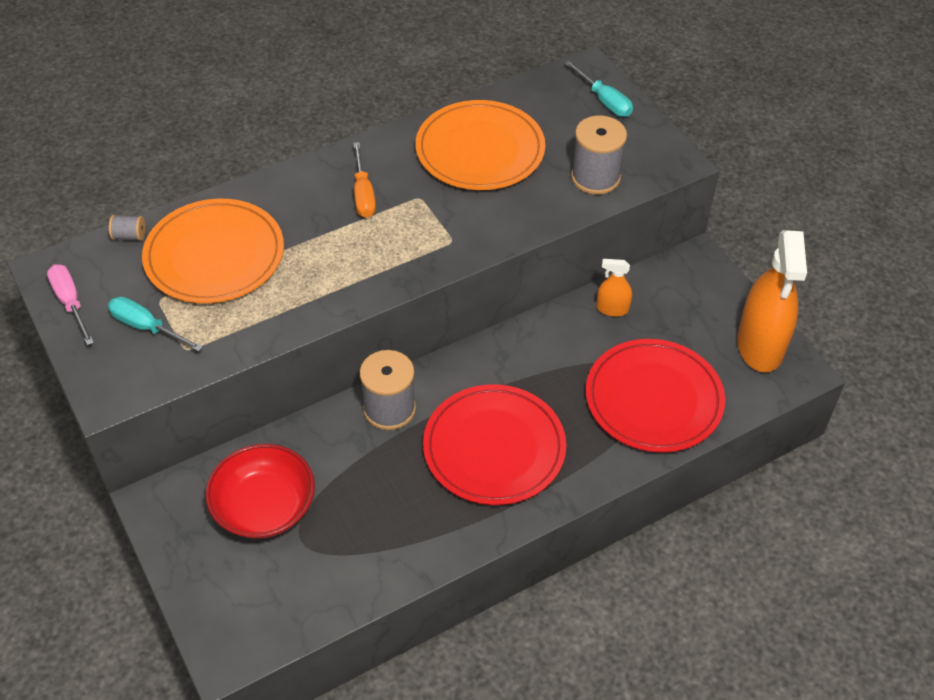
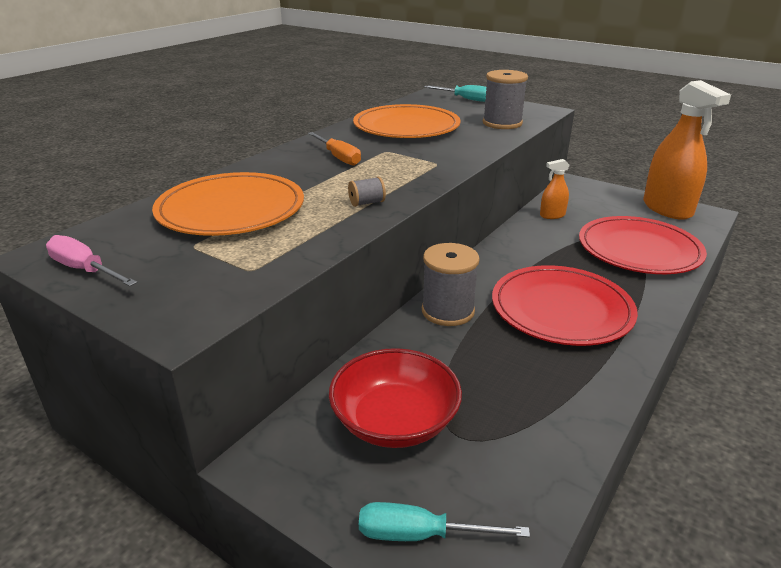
camera: 25 degrees left, 20 degrees down
turquoise screwdriver [108,297,203,352] -> turquoise screwdriver moved to [359,502,530,541]
grey spool [109,215,145,241] -> grey spool moved to [348,177,386,207]

